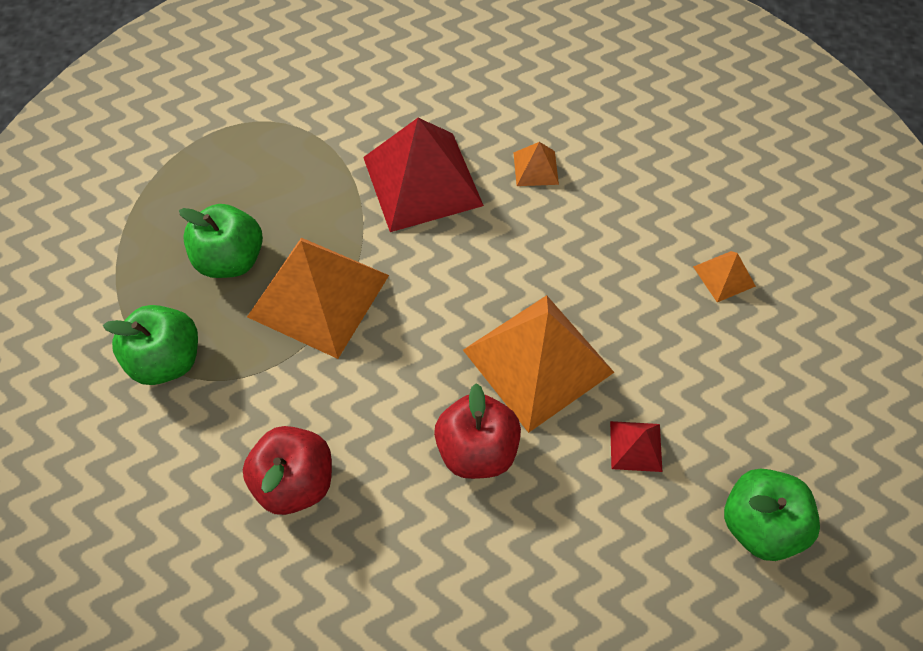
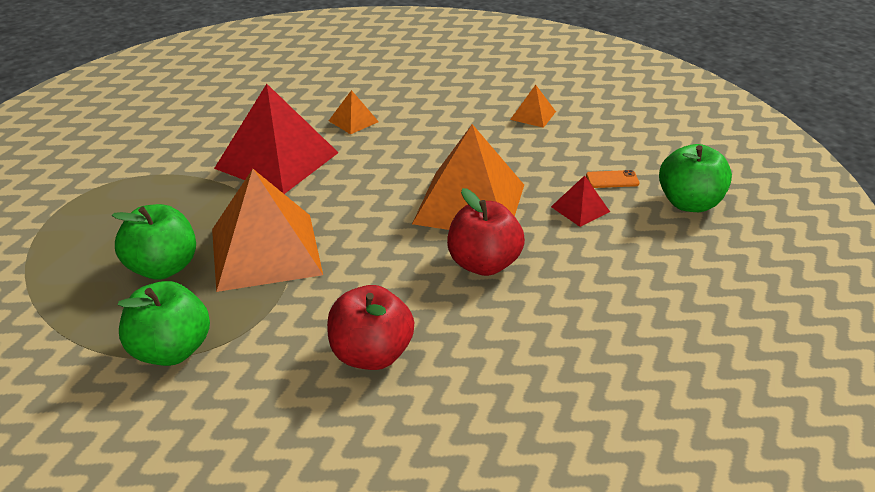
camera: 40 degrees left, 25 degrees down
none -> orange phone [586,170,639,188]

